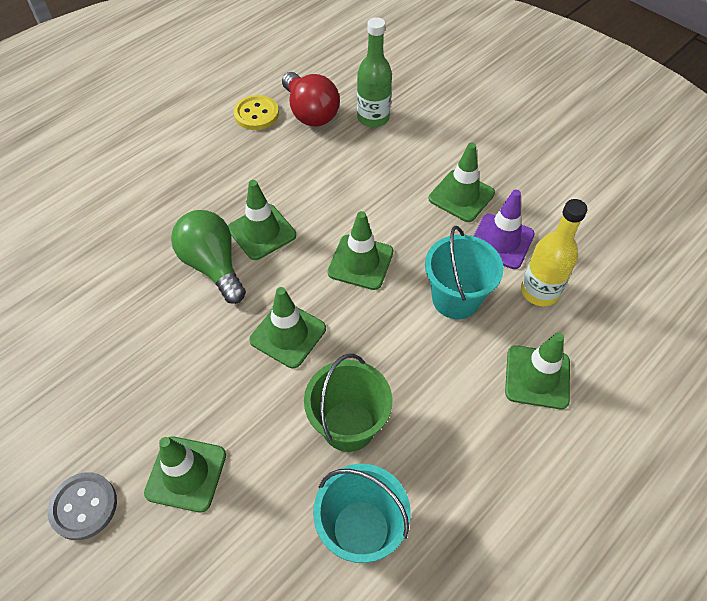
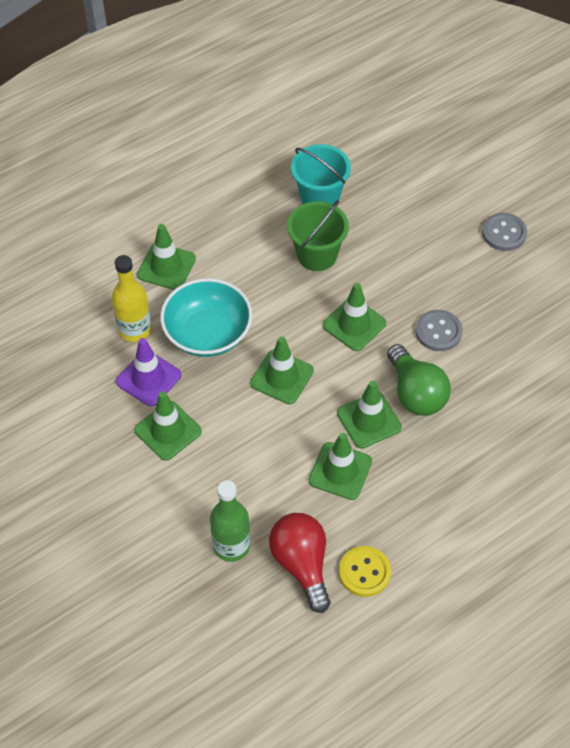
camera: 170 degrees left, 0 degrees up
green traffic cone [144,436,226,512] -> green traffic cone moved to [308,433,372,500]
turquoise bucket [425,226,504,319] -> turquoise bowl [160,278,252,357]
none -> grey button [415,310,463,351]

